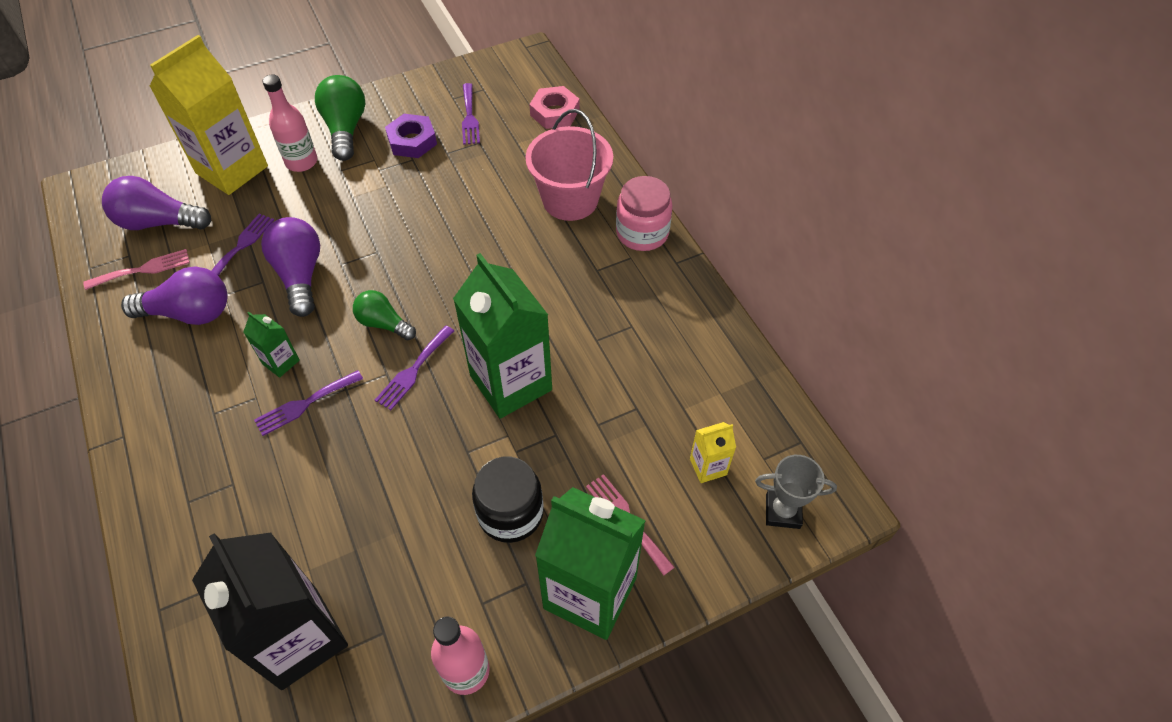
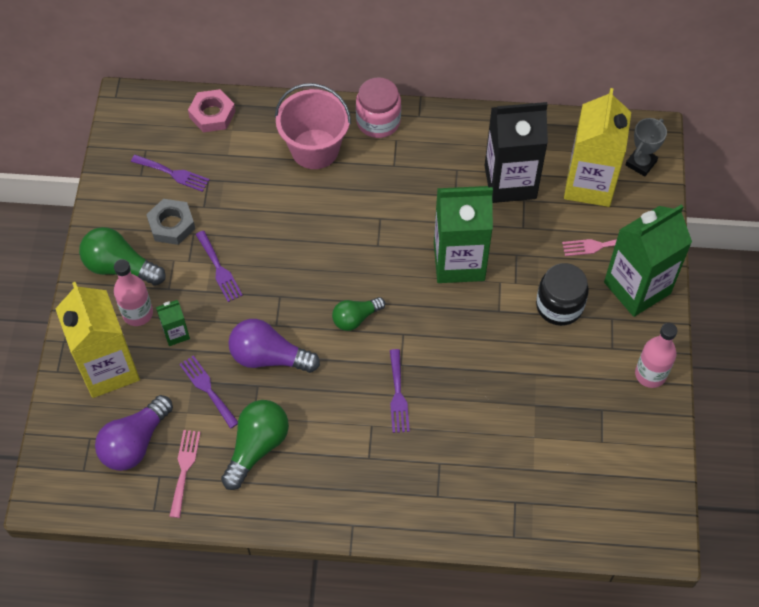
camera: 60 degrees left, 5 degrees up
purple light bulb [121,266,228,325] -> green light bulb [221,400,289,490]
black carton [192,533,348,690] -> black carton moved to [485,102,548,203]
green carton [243,312,300,378] -> green carton moved to [156,300,190,346]
purple fork [375,325,454,410] -> purple fork moved to [196,231,243,302]
purple nut [385,114,437,158] -> grey nut [146,199,195,245]
yellow carton [690,422,736,483] -> yellow carton [564,88,631,207], size x2.25

